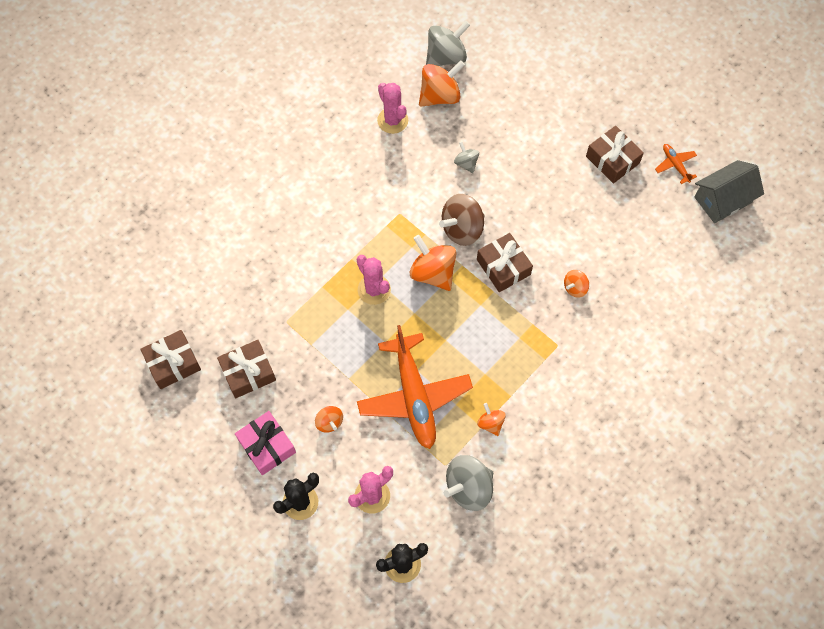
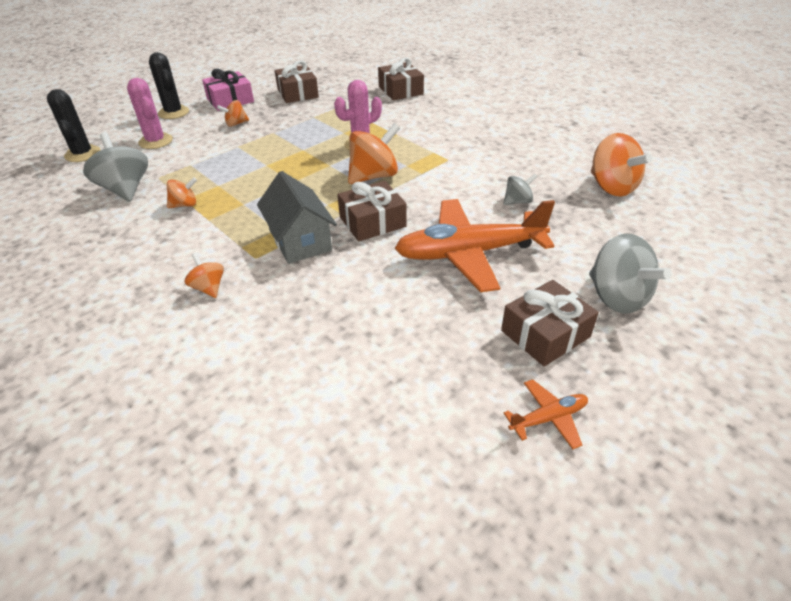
camera: 95 degrees right, 25 degrees down
brown gift [140,330,201,389] -> brown gift moved to [378,58,424,100]
orange plane [357,325,473,449] -> orange plane moved to [394,199,555,292]
pink cactus [377,83,408,134] -> none
grey spinning top [426,21,470,66] -> grey spinning top moved to [589,234,672,314]
brown spinning top [439,194,485,246] -> none
orange spinning top [564,270,589,298] -> orange spinning top moved to [185,253,224,298]
grey house [695,160,764,223] -> grey house moved to [257,171,337,264]

